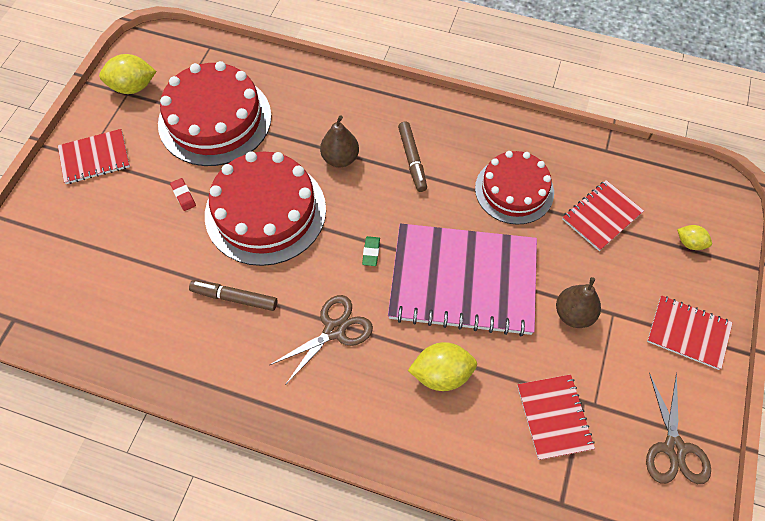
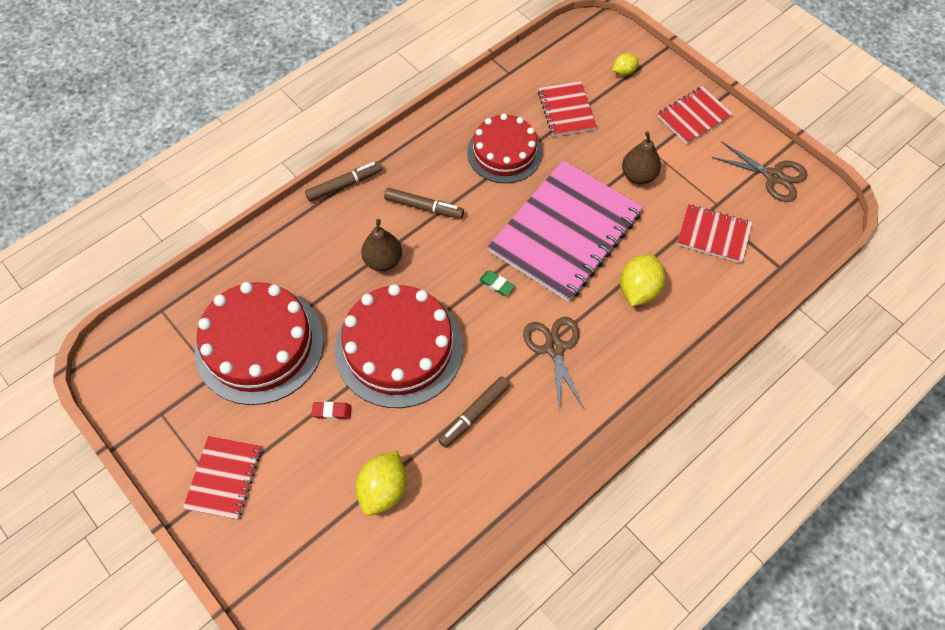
camera: 60 degrees left, 0 degrees up
yellow lemon [99,54,157,94] -> yellow lemon moved to [356,450,407,516]
none -> brown marker [305,161,382,202]

